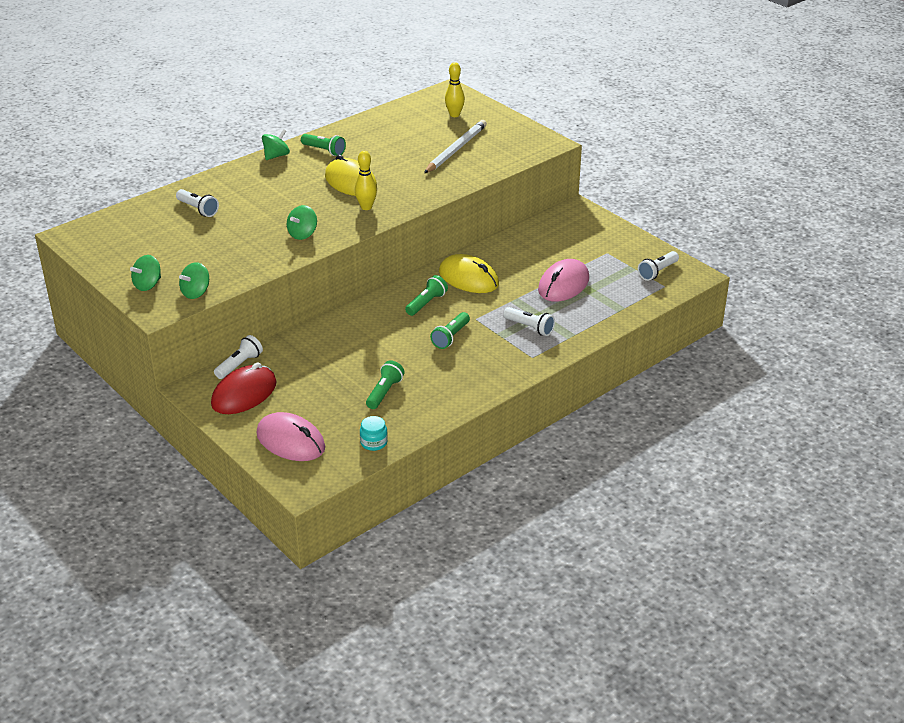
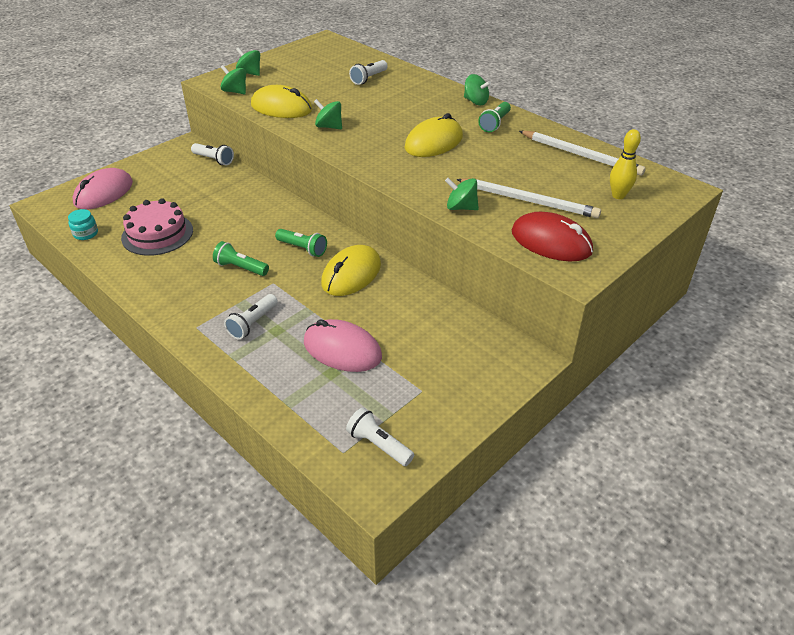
camera: 85 degrees right, 5 degrees up
red mouse [211,362,277,414] -> red mouse moved to [512,212,593,261]
yellow bowling pin [355,151,377,210] -> none
green flashlight [366,360,405,409] -> pink cake [121,198,193,256]
none -> yellow mouse [251,85,312,118]
none -> green spinning top [445,178,479,210]
none -> white pencil [519,131,646,176]

